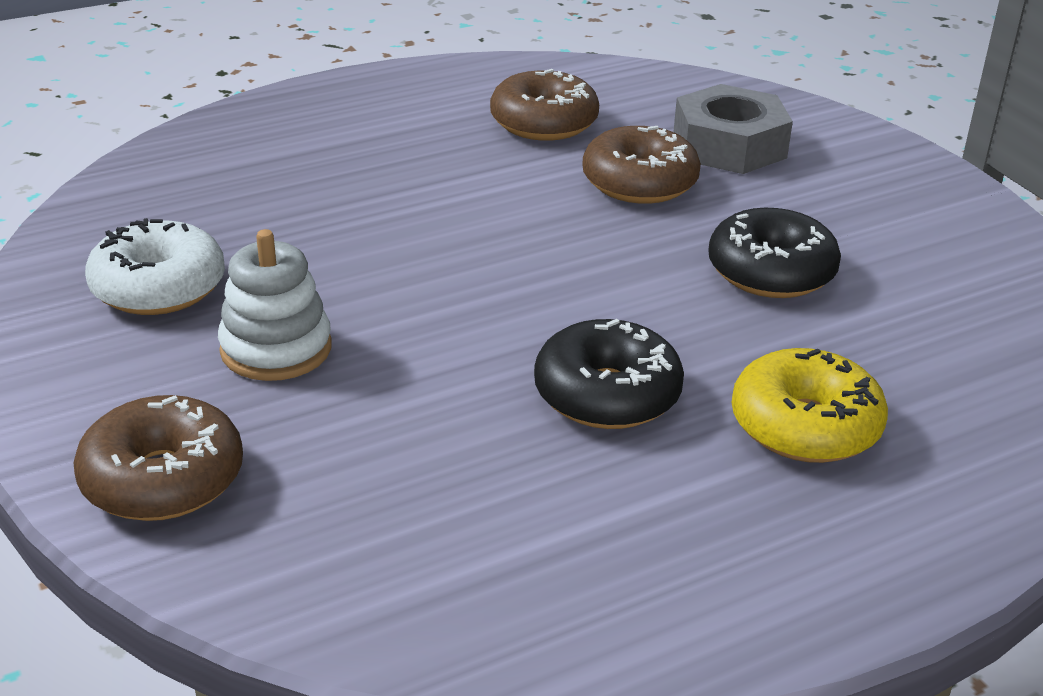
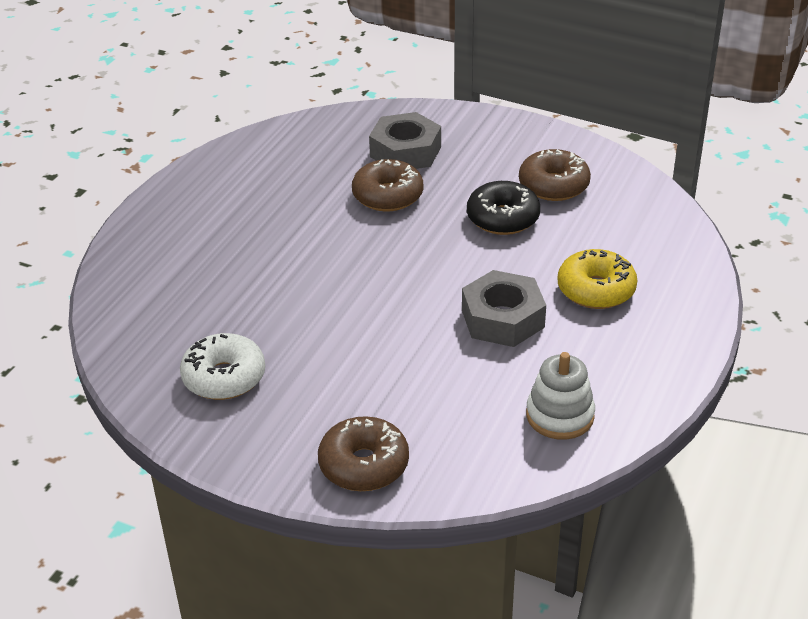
camera: 35 degrees left, 5 degrees up
white stacking toy [218,229,332,381] -> white stacking toy moved to [526,352,595,440]
brown donut [490,69,599,141] -> brown donut moved to [519,149,591,201]
black donut [534,319,684,429] -> grey nut [462,270,546,347]

